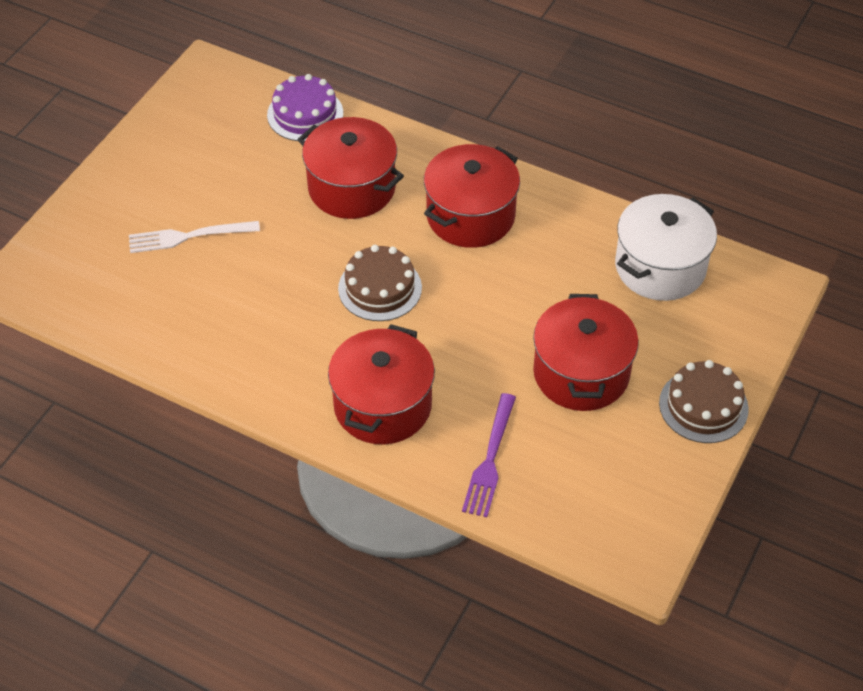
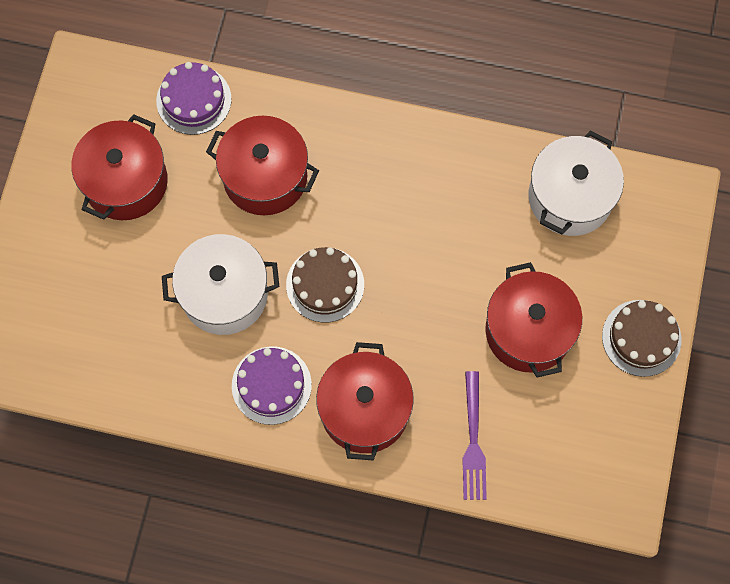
camera: 15 degrees left, 20 degrees up
white fork [129,221,260,253] -> none
red pot [424,144,520,248] -> red pot moved to [71,114,168,220]
none -> white pot [162,234,280,335]
none -> purple cake [232,346,312,425]

